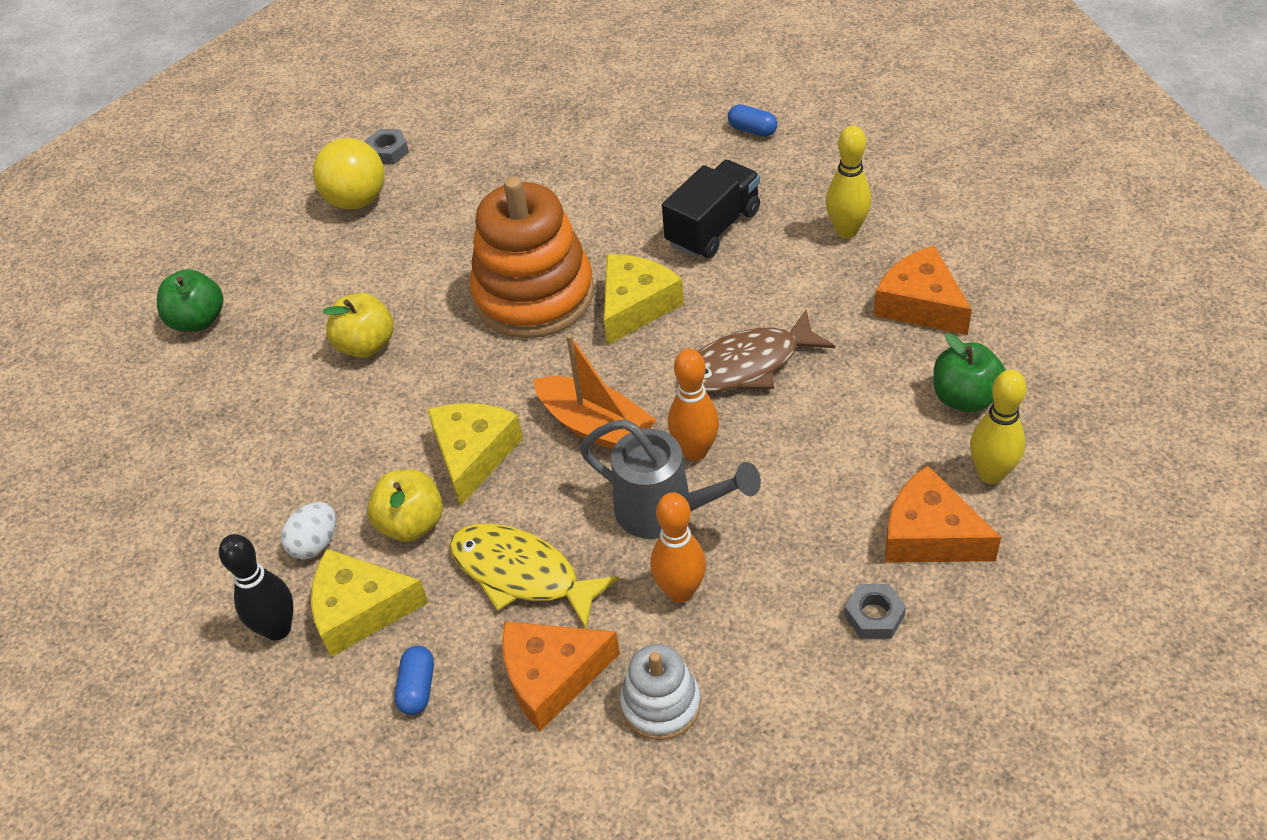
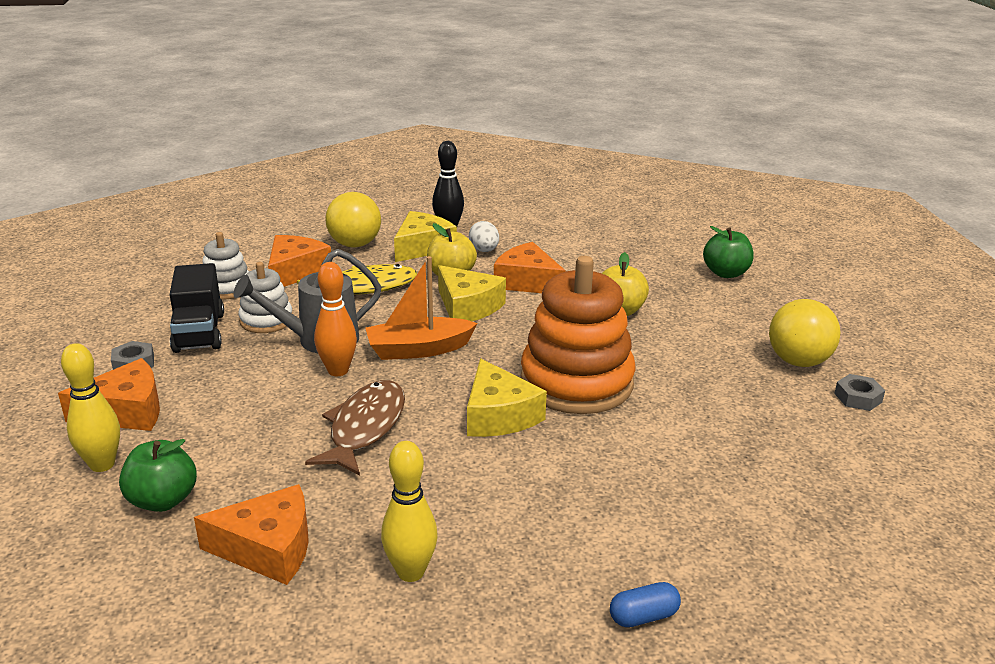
camera: 125 degrees right, 20 degrees down
blue capsule [395,646,434,715] -> yellow ball [325,192,381,247]
orange bowling pin [650,492,706,603] -> white stacking toy [238,262,292,333]
black truck [662,160,760,258] -> black truck moved to [170,263,224,353]
none -> orange cheese [494,242,566,293]

